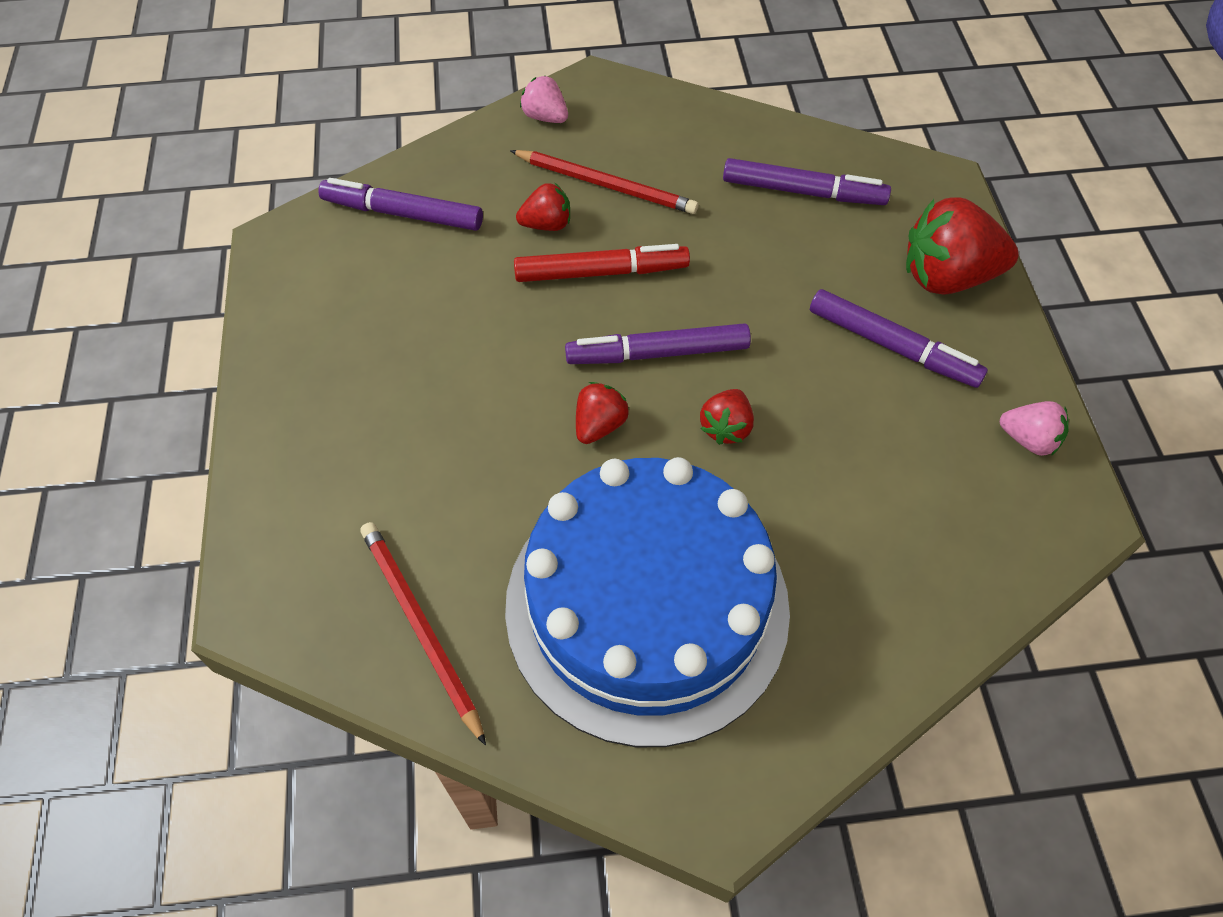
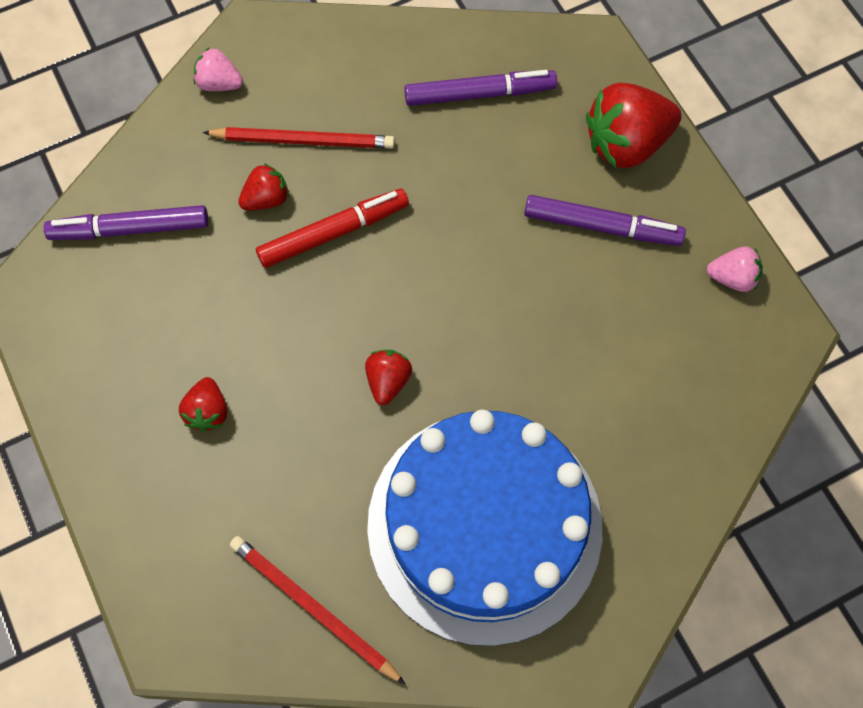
camera: 20 degrees left, 10 degrees up
purple marker [565,323,751,364] -> none
red strawberry [700,389,754,445] -> red strawberry moved to [179,377,227,432]

